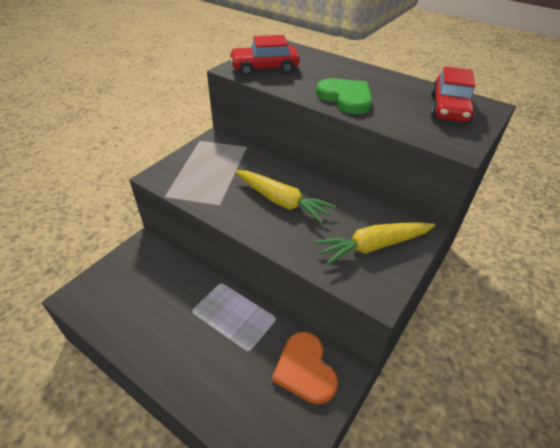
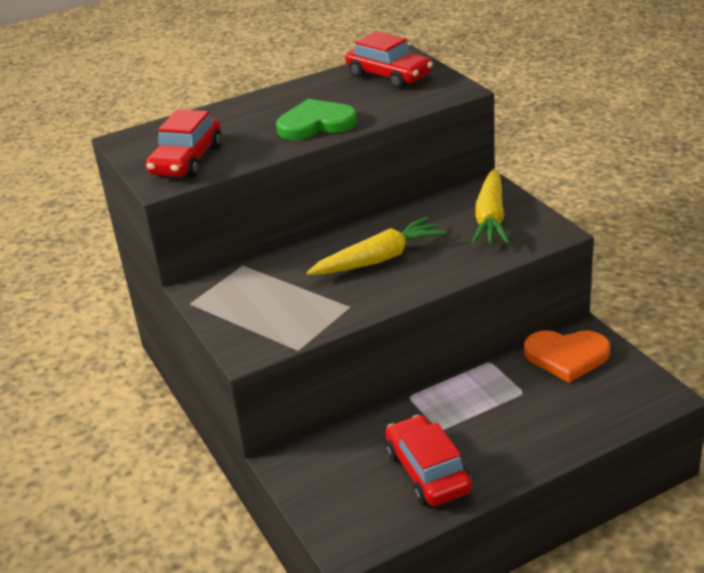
camera: 60 degrees left, 10 degrees down
none -> red car [385,415,472,506]

